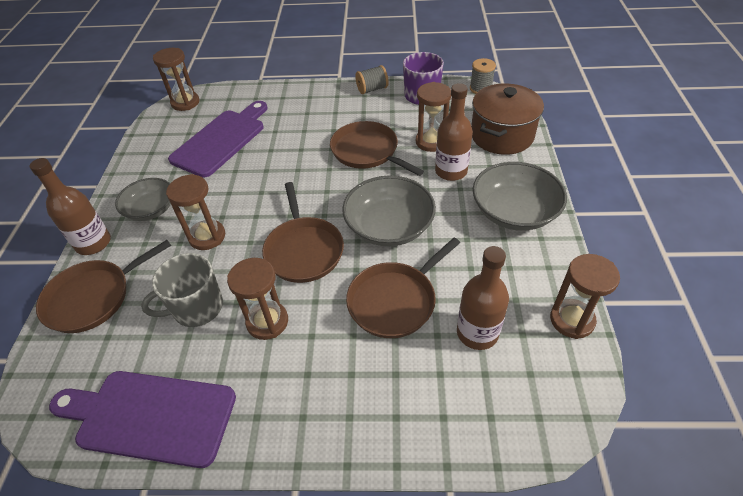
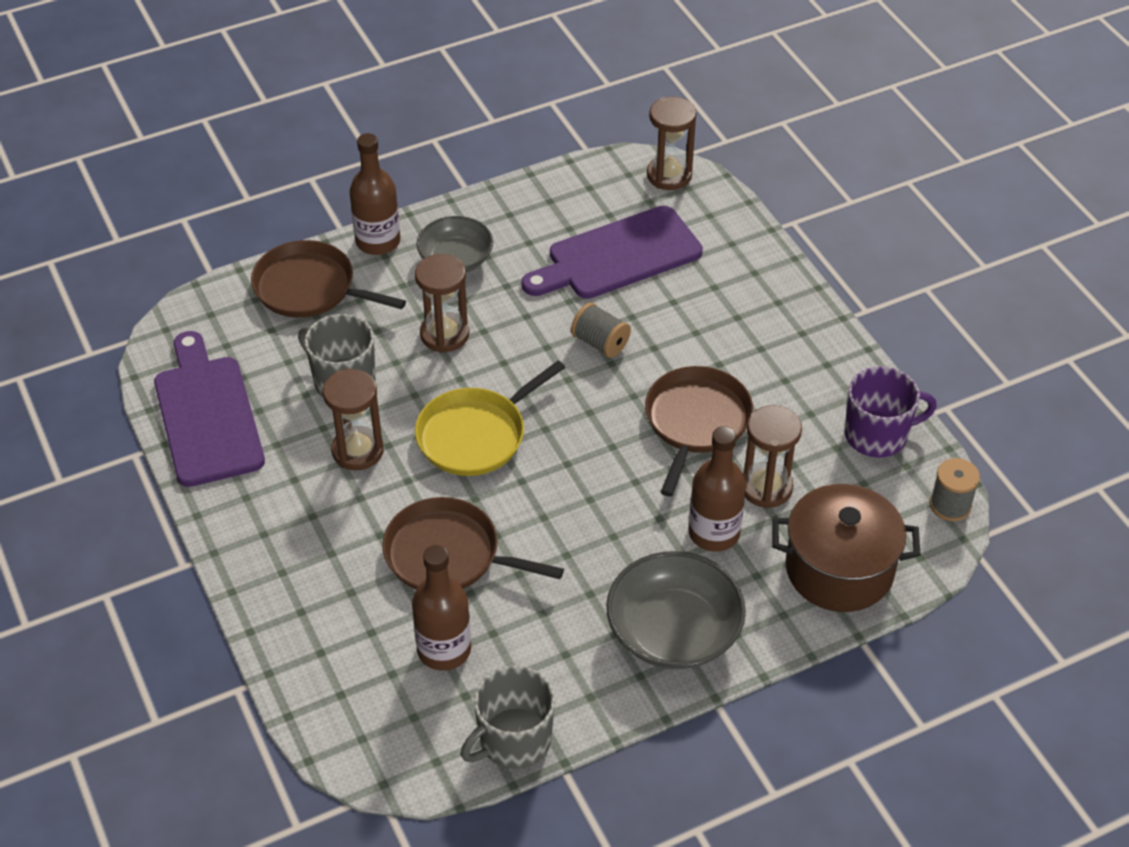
camera: 60 degrees right, 0 degrees up
purple cutting board [168,101,268,177] -> purple cutting board turned 150 degrees clockwise [521,206,703,299]
brown pan [262,182,344,283] -> yellow pan [415,361,565,476]
grey bowl [342,176,436,246] -> none
grey spool [355,65,389,94] -> grey spool moved to [571,303,631,358]
brown hourglass [550,254,620,339] -> grey mug [461,666,555,769]

